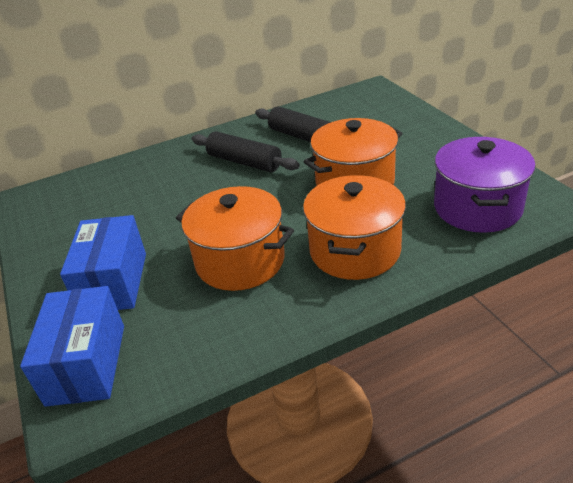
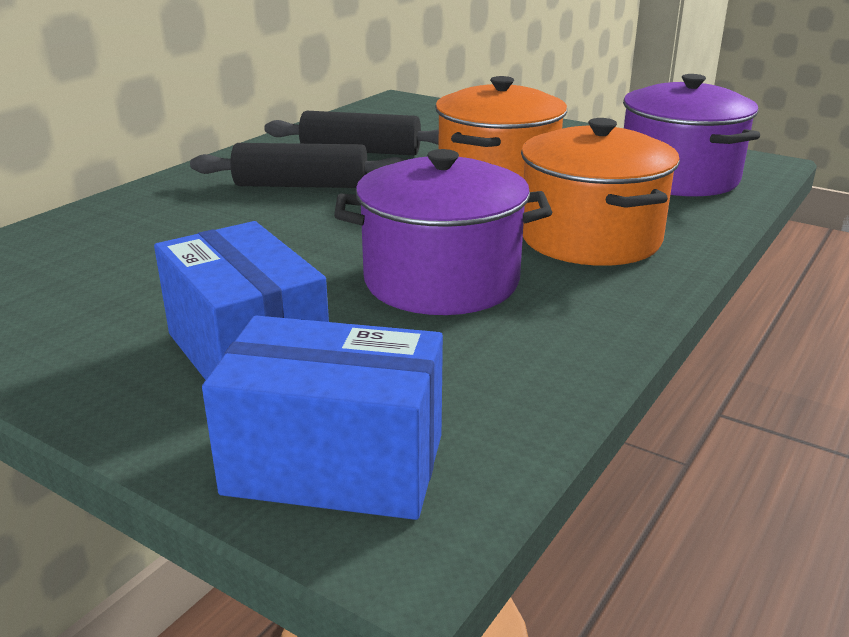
camera: 35 degrees left, 10 degrees down
blue box [20,286,124,407] -> blue box turned 45 degrees counterclockwise [202,316,443,520]
orange pot [176,186,294,291] -> purple pot [334,149,552,315]

